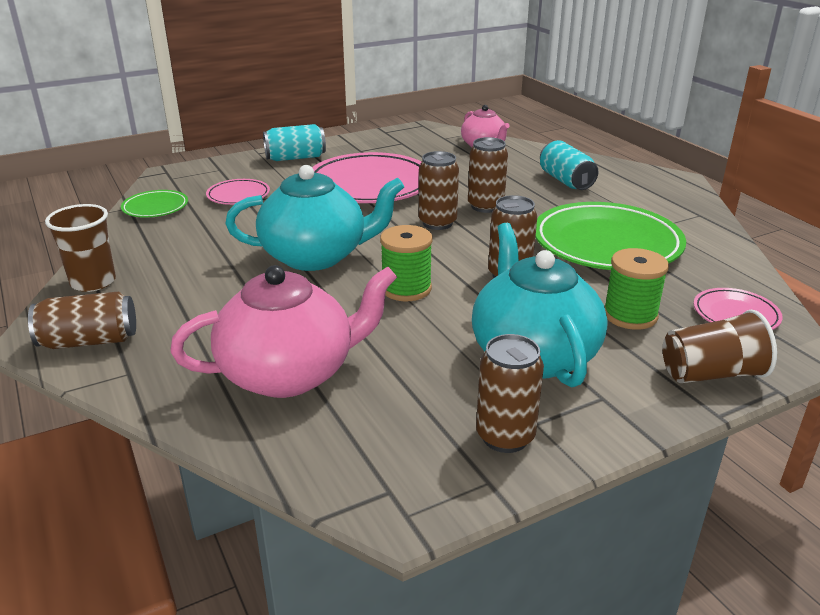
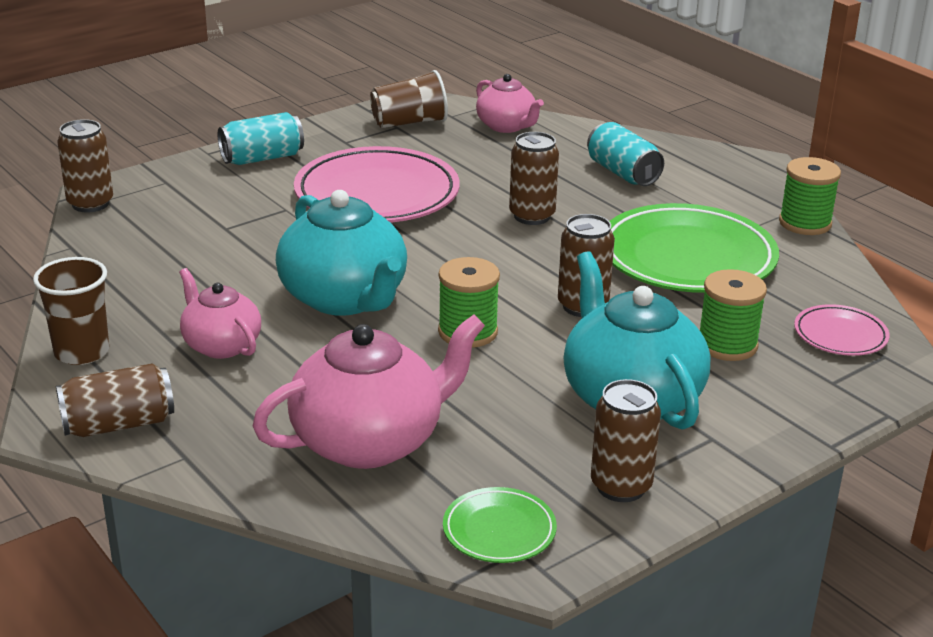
camera: 10 degrees left, 0 degrees up
green plate [121,190,188,218] -> green plate moved to [443,487,557,563]
pink plate [206,179,270,205] -> none
turquoise teapot [225,165,404,271] -> turquoise teapot turned 75 degrees clockwise [276,190,407,316]
brown can [419,151,459,230] -> brown can moved to [57,119,113,212]
brown cup [663,310,777,383] -> brown cup moved to [370,70,448,128]
none -> pink teapot [179,268,261,359]
none -> green spool [779,157,841,235]

